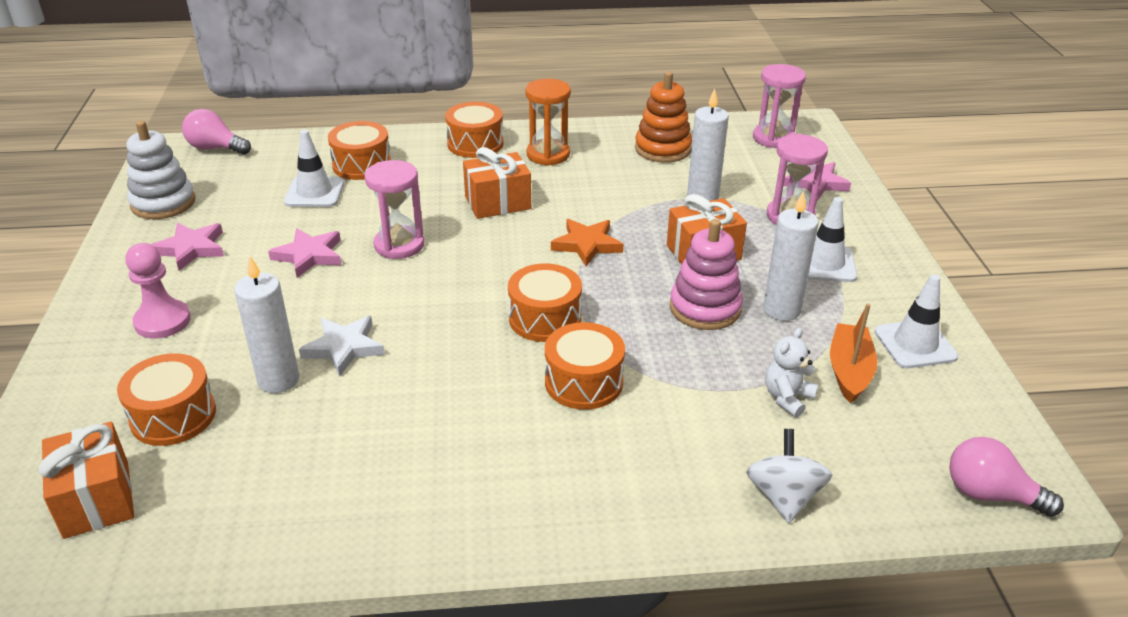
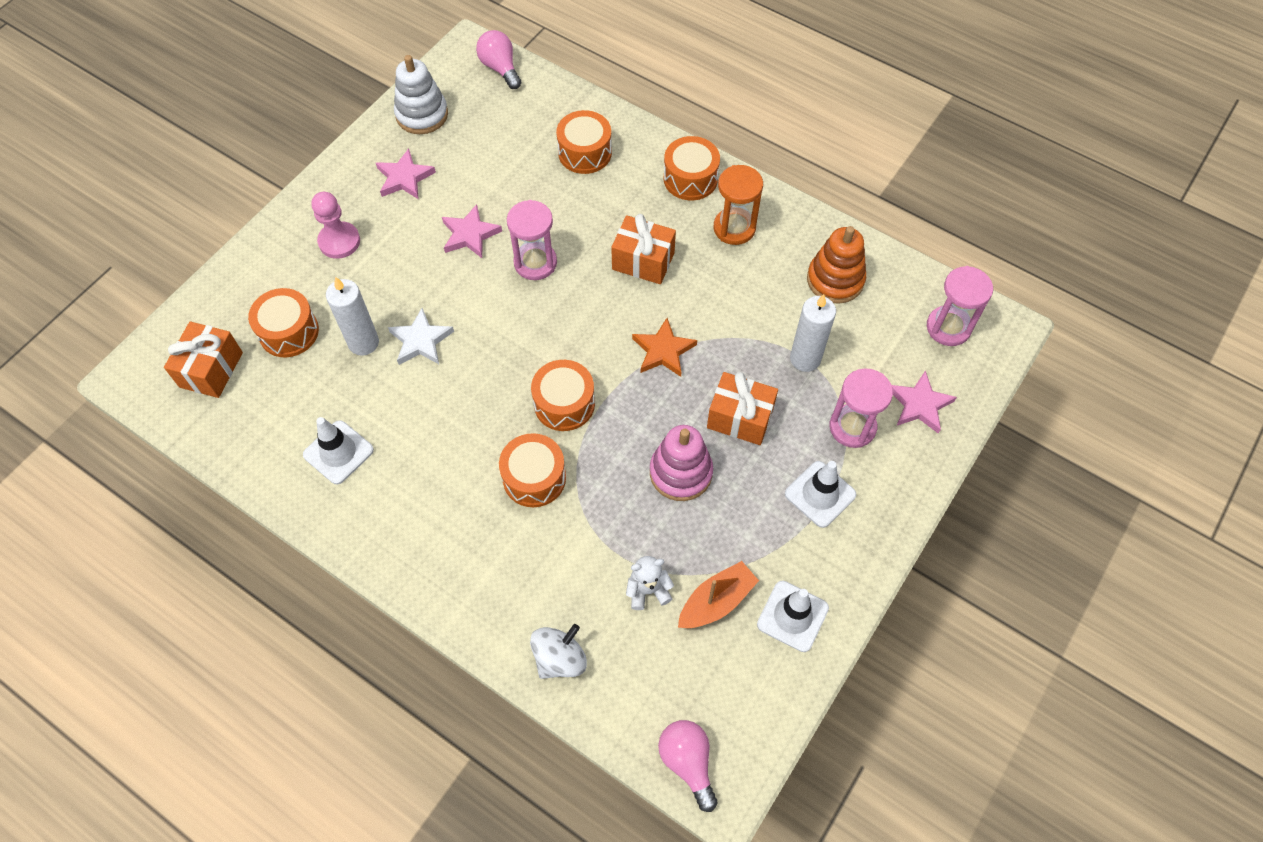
camera: 40 degrees right, 25 degrees up
white traffic cone [284,130,344,207] -> white traffic cone moved to [303,417,374,485]
white candle [763,191,818,321] -> none

